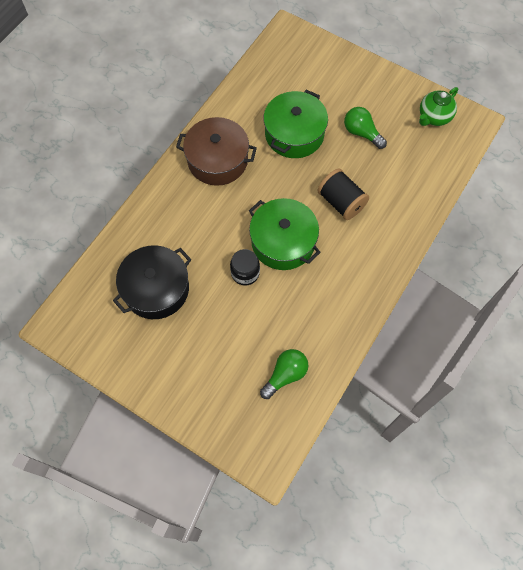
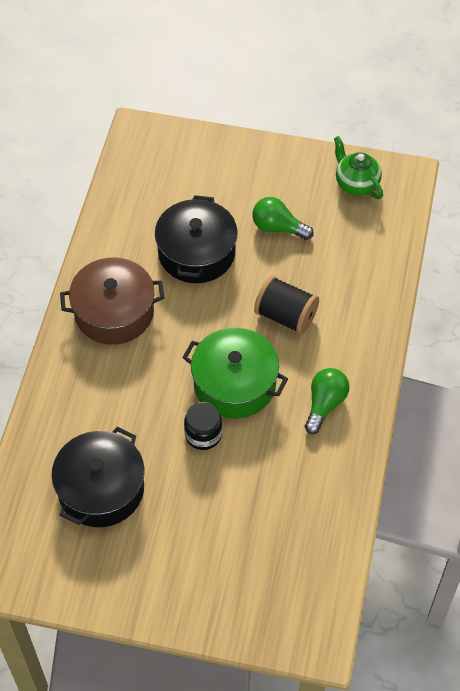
camera: 20 degrees left, 10 degrees down
green light bulb [260,349,308,399] -> green light bulb moved to [305,368,349,434]
green pot [264,90,328,158] -> black pot [155,195,238,283]
green teapot [419,87,458,126] -> green teapot turned 120 degrees clockwise [334,136,383,199]

